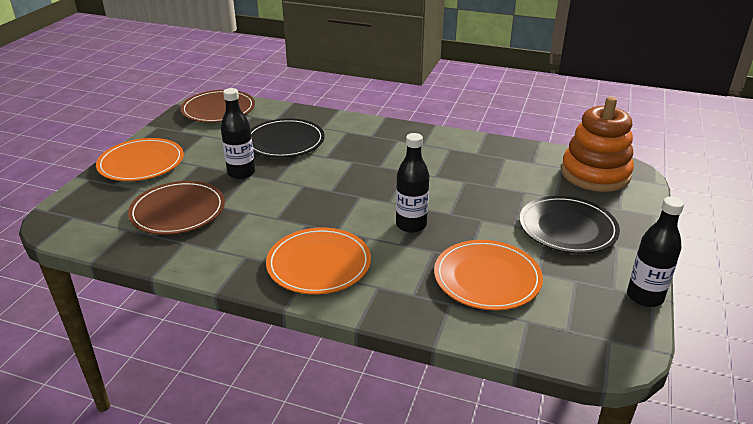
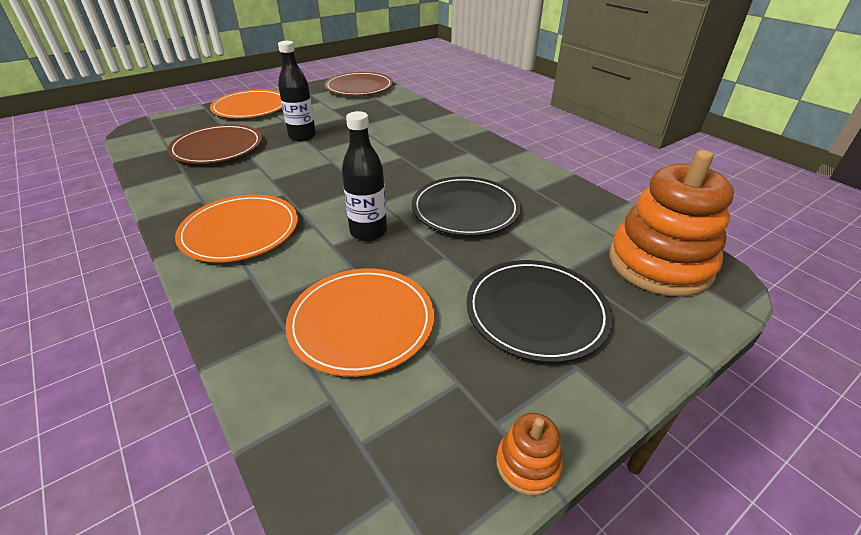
camera: 35 degrees right, 5 degrees up
black plate [250,119,325,158] -> black plate moved to [412,176,521,236]
black bottle [627,196,684,307] -> orange stacking toy [496,413,563,496]

